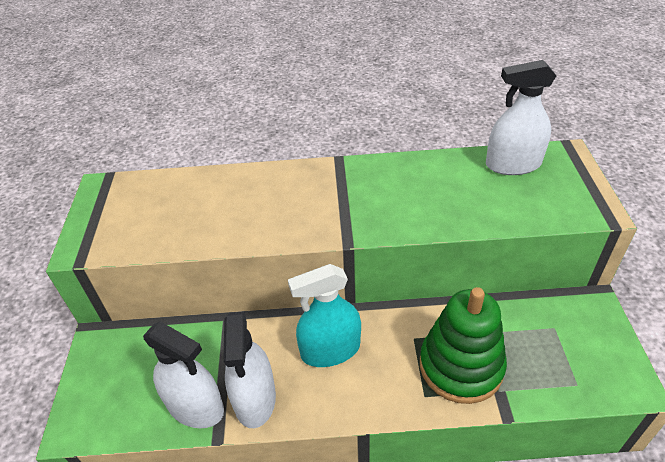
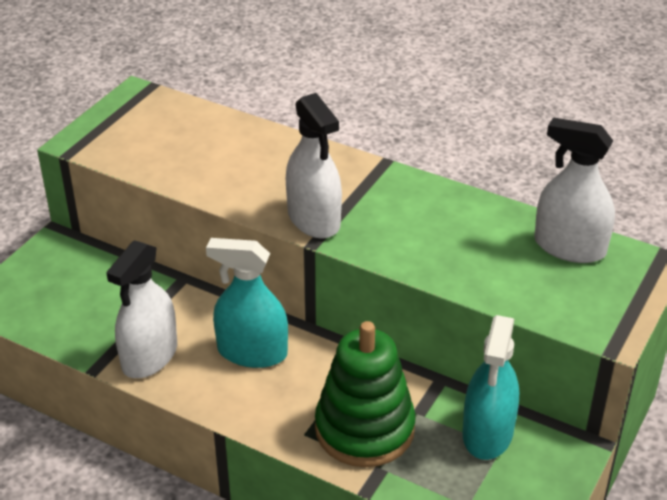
camera: 30 degrees right, 5 degrees down
white spray bottle [143,321,224,428] -> white spray bottle moved to [286,93,342,238]
none -> turquoise spray bottle [462,315,519,460]

